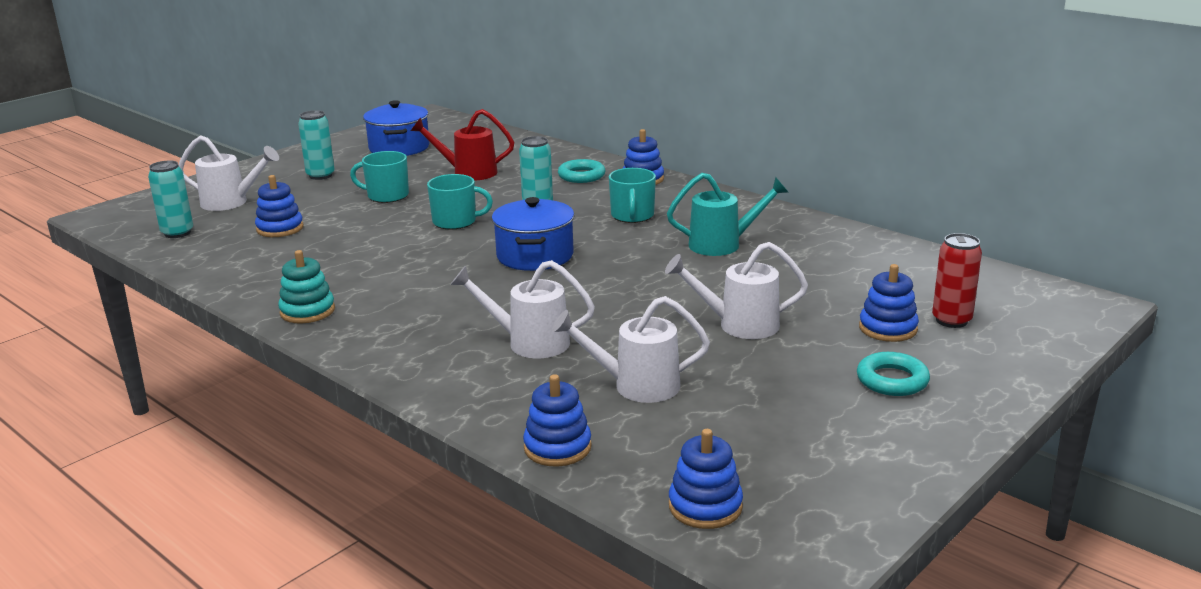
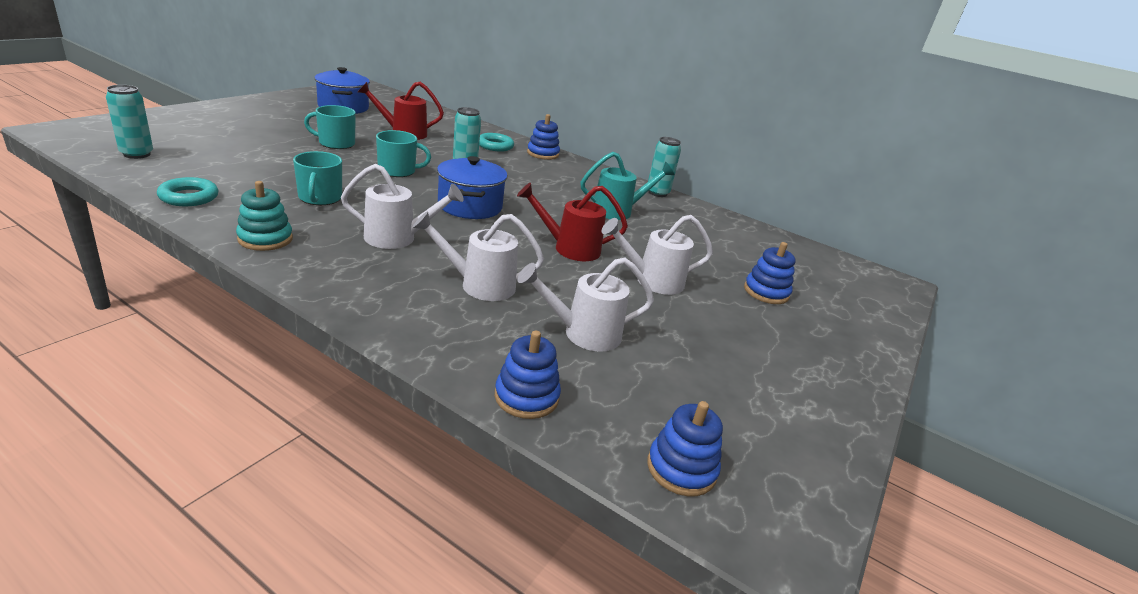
camera: 15 degrees left, 5 degrees up
white watering can [178,135,279,211] -> white watering can moved to [341,164,464,249]
blue stacking toy [255,175,304,237] -> none
turquoise can [298,110,335,180] -> turquoise can moved to [648,137,681,197]
turquoise mug [609,168,656,223] -> turquoise mug moved to [293,151,342,205]
turquoise ring [857,352,930,396] -> turquoise ring moved to [157,177,218,206]
red can [932,233,982,328] -> none
none -> red watering can [517,183,628,261]

